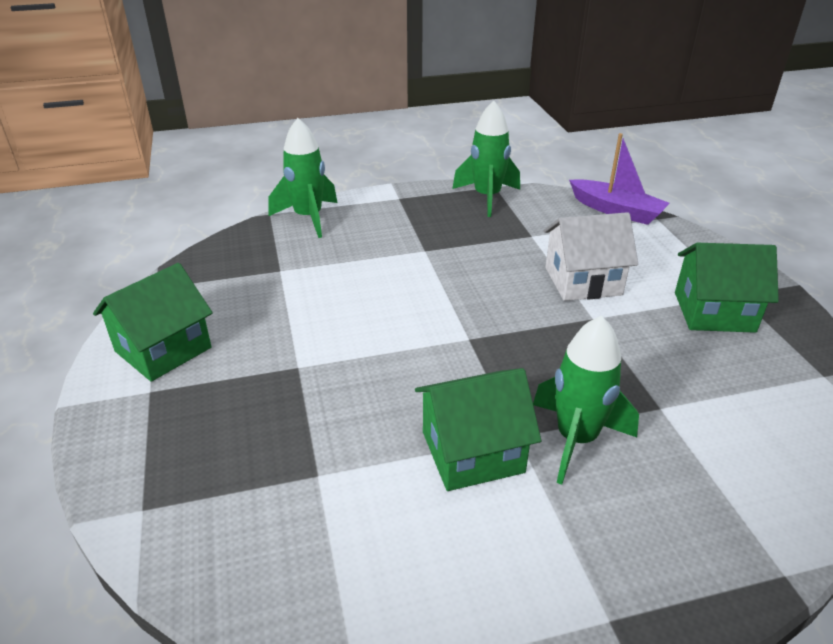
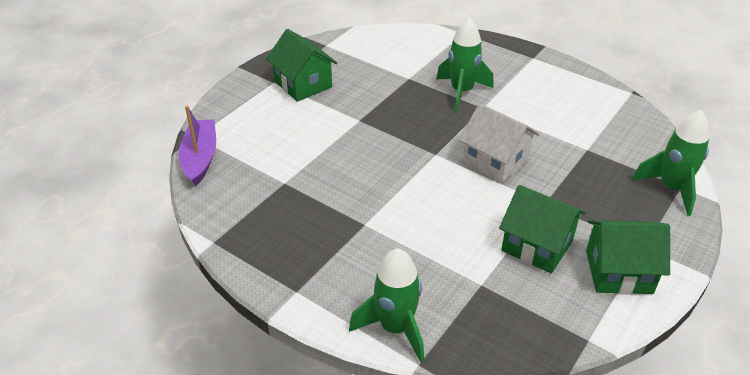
camera: 130 degrees left, 5 degrees up
green house [415,368,541,491] -> green house moved to [499,185,586,273]
green rocket [452,101,520,217] -> green rocket moved to [632,110,710,216]
white house [544,212,638,301] -> white house moved to [459,103,539,184]

